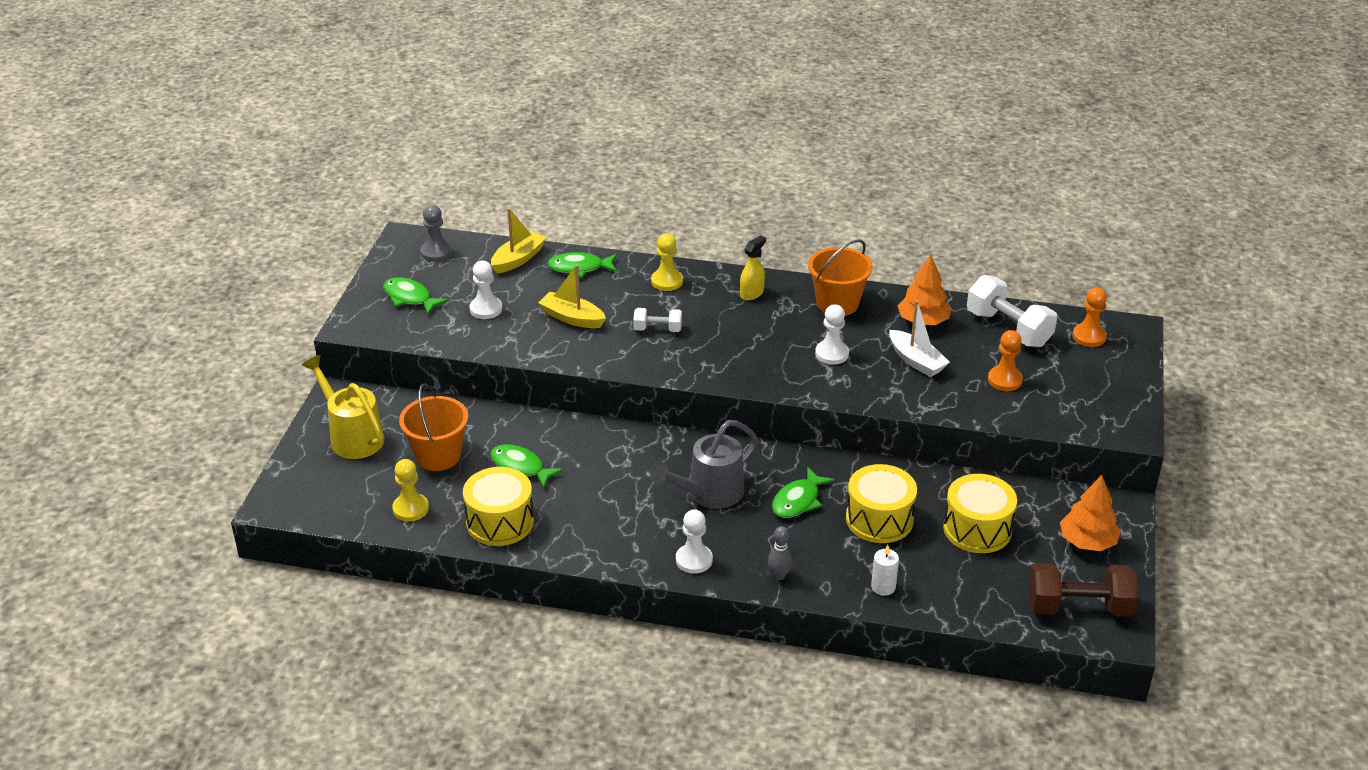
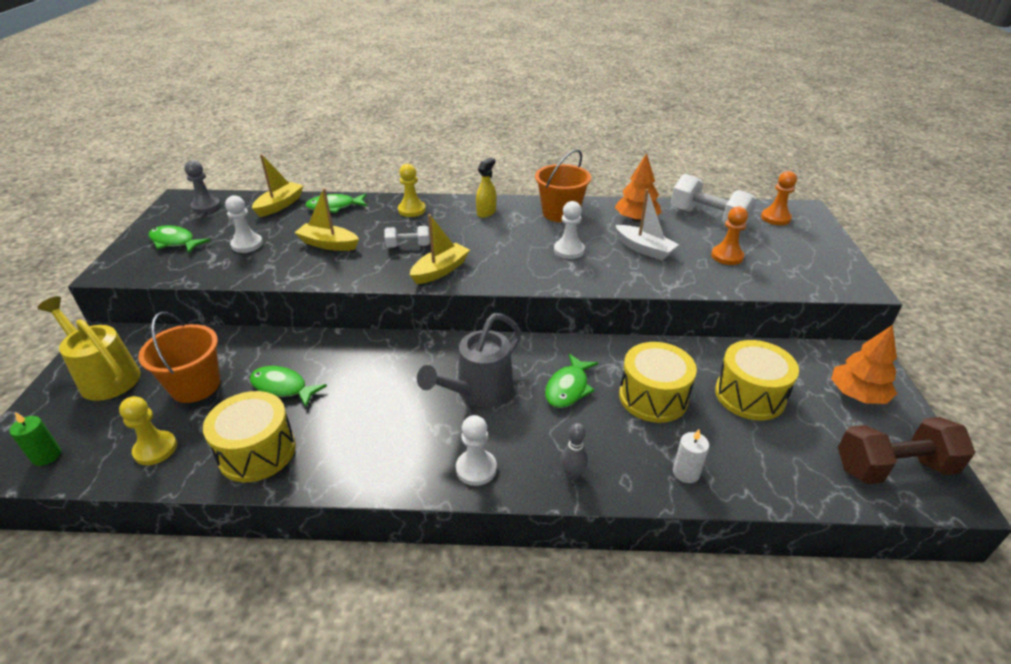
camera: 10 degrees left, 0 degrees up
none -> green candle [9,412,61,466]
none -> yellow boat [410,214,470,284]

